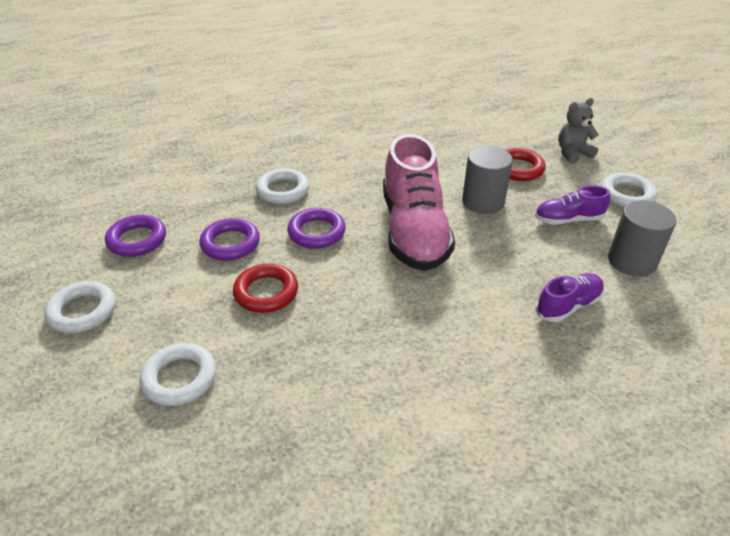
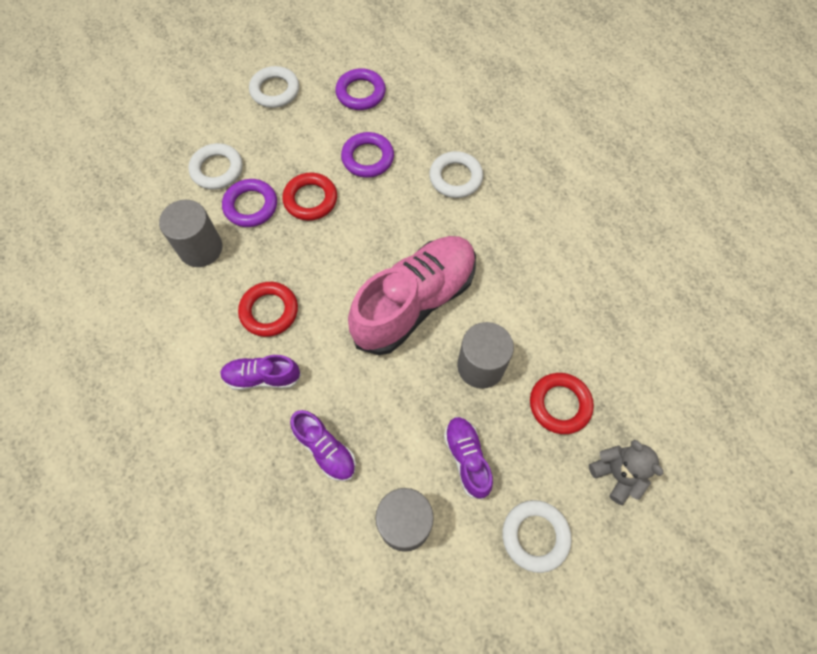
camera: 80 degrees right, 25 degrees up
purple ring [287,208,346,249] -> purple ring moved to [222,179,277,227]
pink shoe [383,134,455,271] -> pink shoe turned 150 degrees clockwise [348,236,476,355]
none -> grey cylinder [159,200,222,267]
none -> purple shoe [220,355,301,390]
none -> red ring [238,282,298,337]

